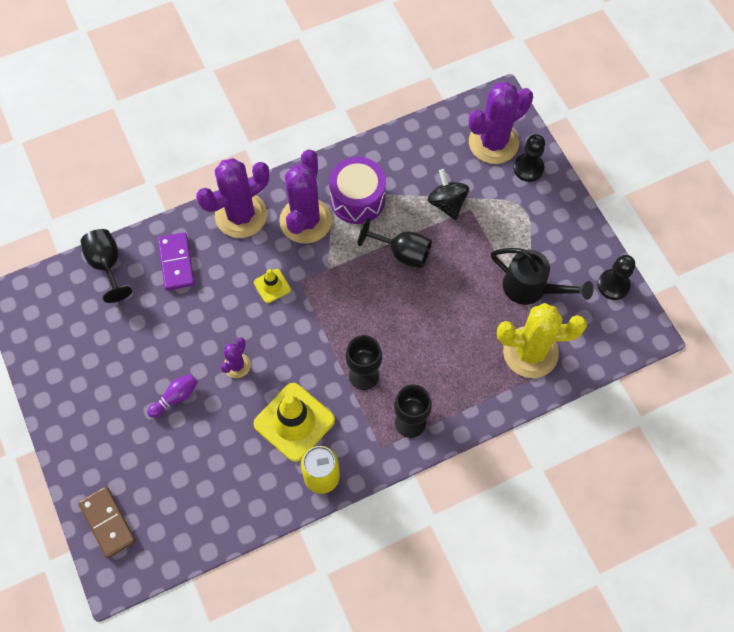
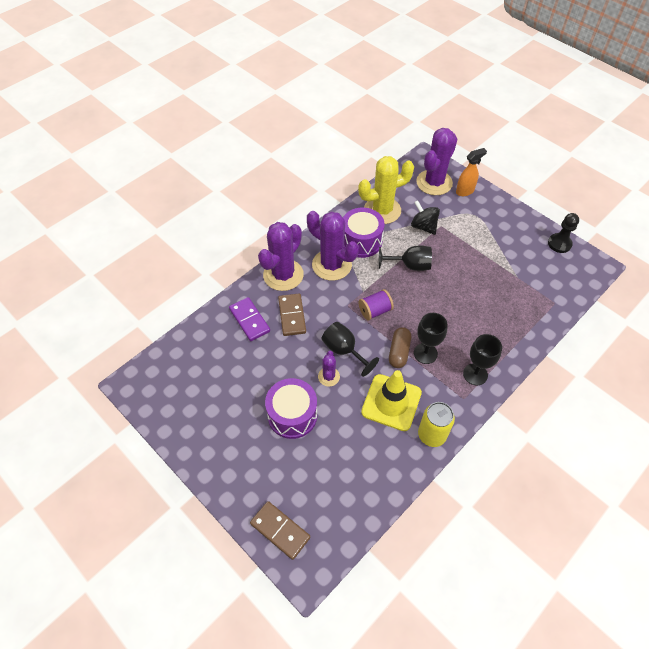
camera: 20 degrees left, 10 degrees down
black goblet [80,229,132,303] -> black goblet moved to [322,322,379,377]
purple bowling pin [147,374,198,418] -> purple drum [265,378,317,439]
yellow traffic cone [254,269,291,303] -> none
purple cactus [279,149,332,244] -> purple cactus turned 45 degrees counterclockwise [307,211,359,281]
black watering can [491,248,594,305] -> none
yellow cactus [497,303,587,378] -> yellow cactus moved to [358,156,414,224]
black pawn [513,134,545,182] -> orange spray bottle [456,148,487,196]
none -> brown domino [278,294,306,336]
none -> purple spool [358,289,394,320]
none -> brown capsule [389,327,411,368]

